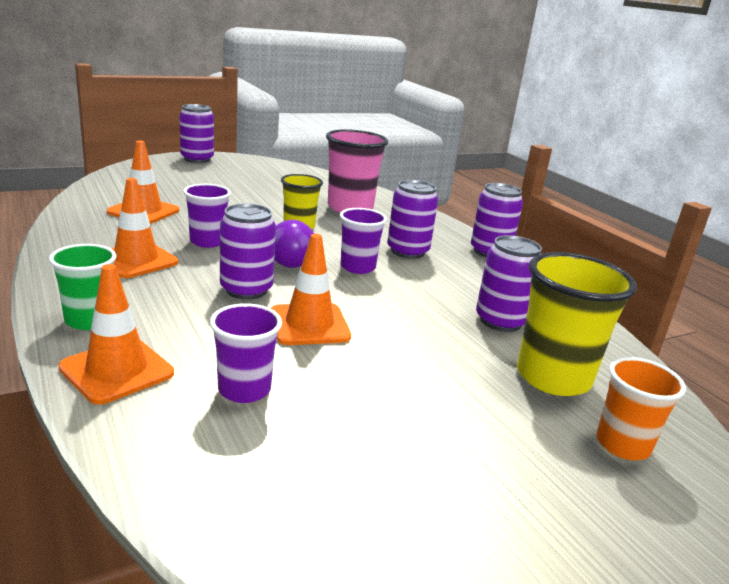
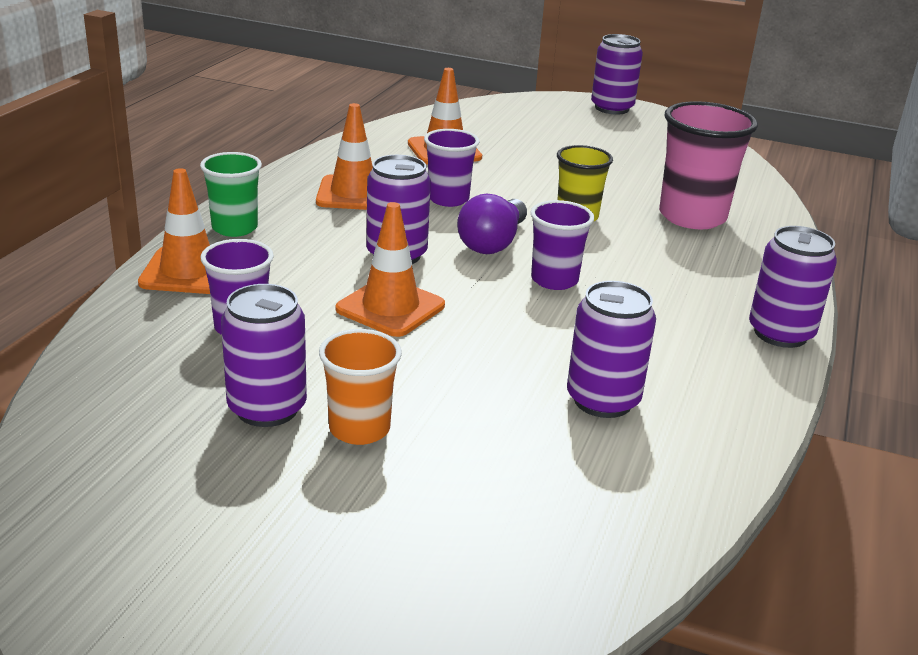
camera: 50 degrees right, 5 degrees up
purple can [387,180,438,259] -> purple can moved to [221,284,307,427]
yellow cup [517,252,637,396] -> none
orange cup [596,357,686,460] -> orange cup moved to [319,329,402,445]

